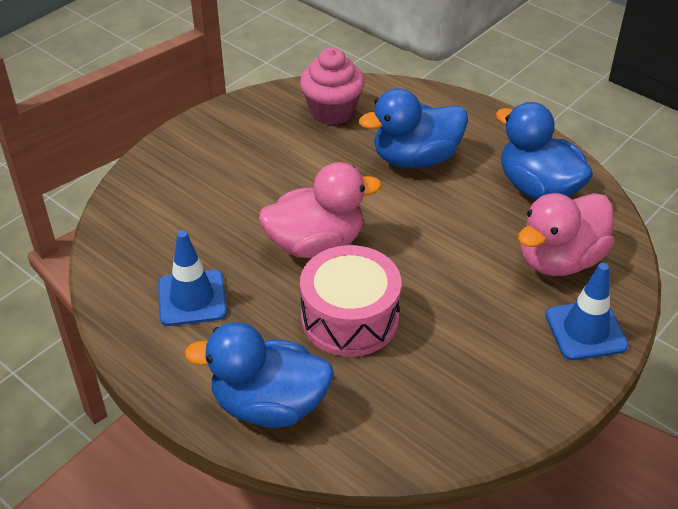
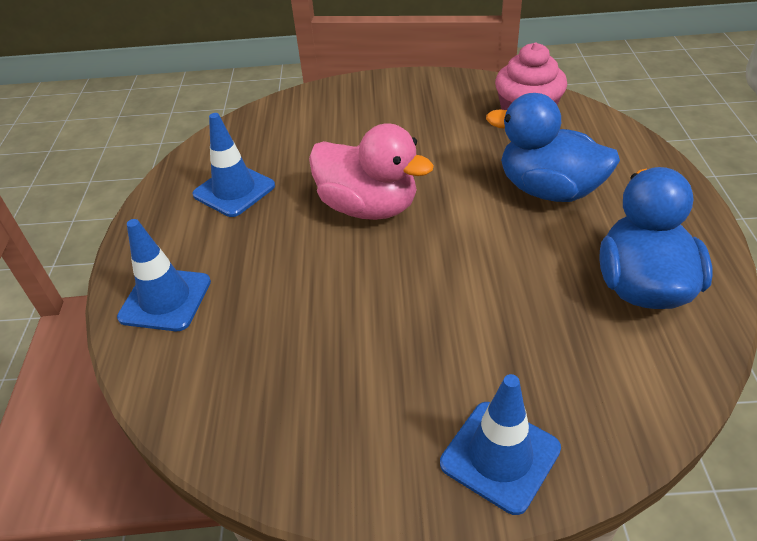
camera: 50 degrees right, 0 degrees up
blue duck [184,322,334,428] -> blue traffic cone [117,219,211,331]
pink drum [300,245,401,357] -> none
pink duck [518,193,614,276] -> none

